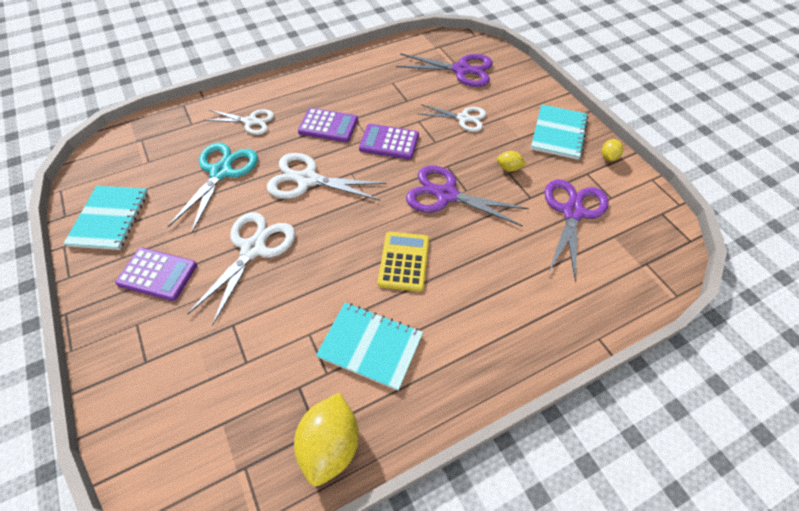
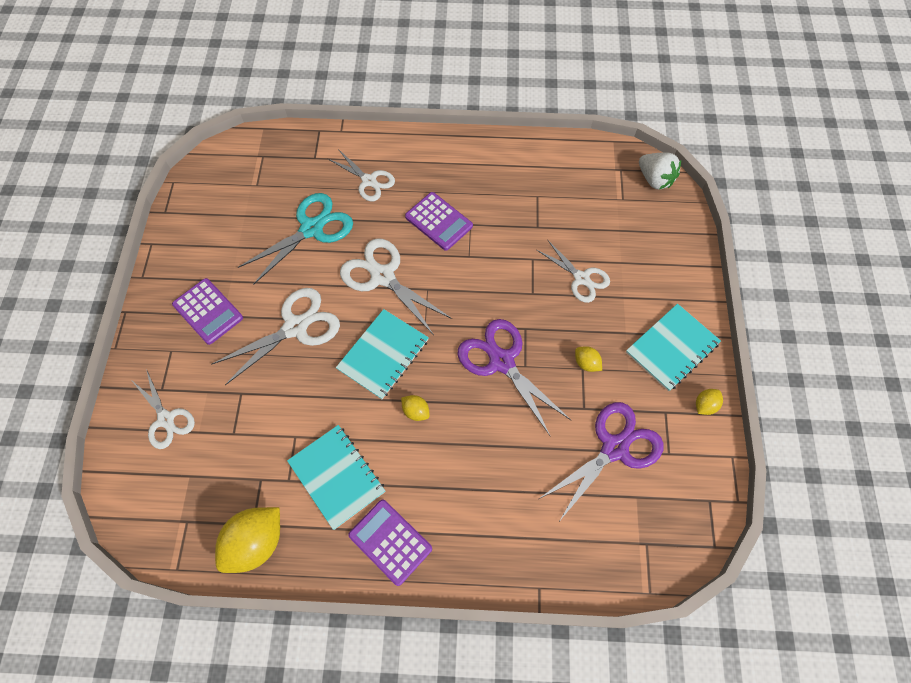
camera: 30 degrees right, 10 degrees up
turquoise notebook [63,186,148,250] -> turquoise notebook moved to [336,309,429,399]
purple calculator [359,124,419,160] -> purple calculator moved to [348,499,432,586]
yellow calculator [378,232,429,292] -> yellow lemon [401,395,430,421]
purple scissors [396,53,493,87] -> none
none -> white scissors [132,369,195,449]
none -> white strawberry [639,153,681,189]

